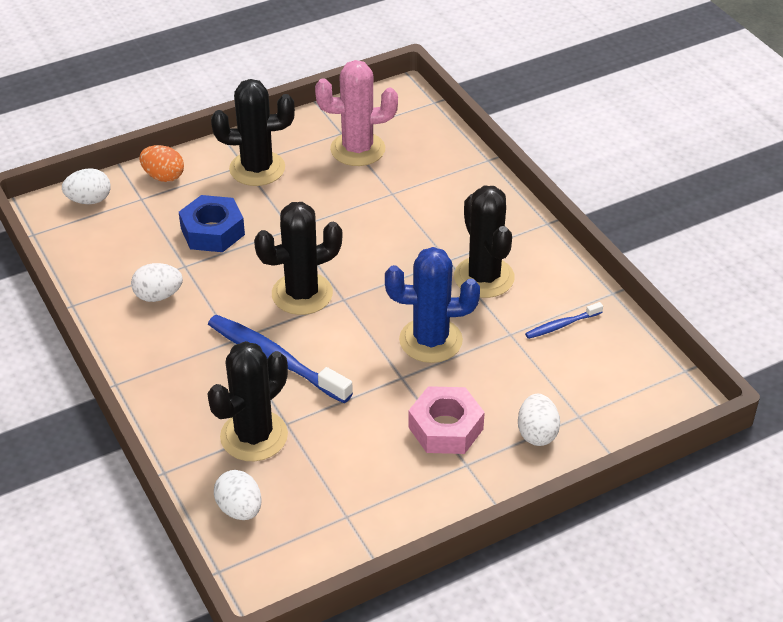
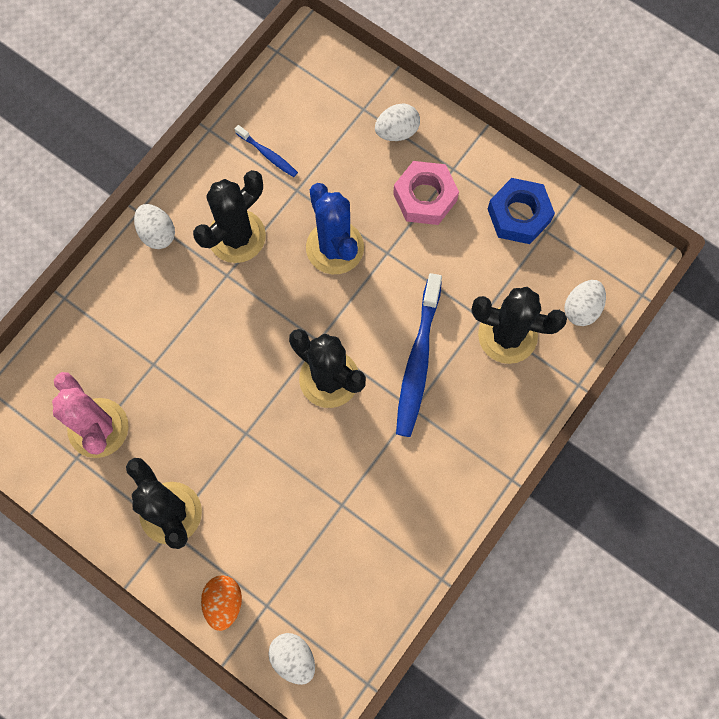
camera: 115 degrees left, 30 degrees up
white egg [131,263,183,302] -> white egg moved to [134,204,175,249]
blue nut [179,195,245,252] -> blue nut moved to [488,178,555,244]

